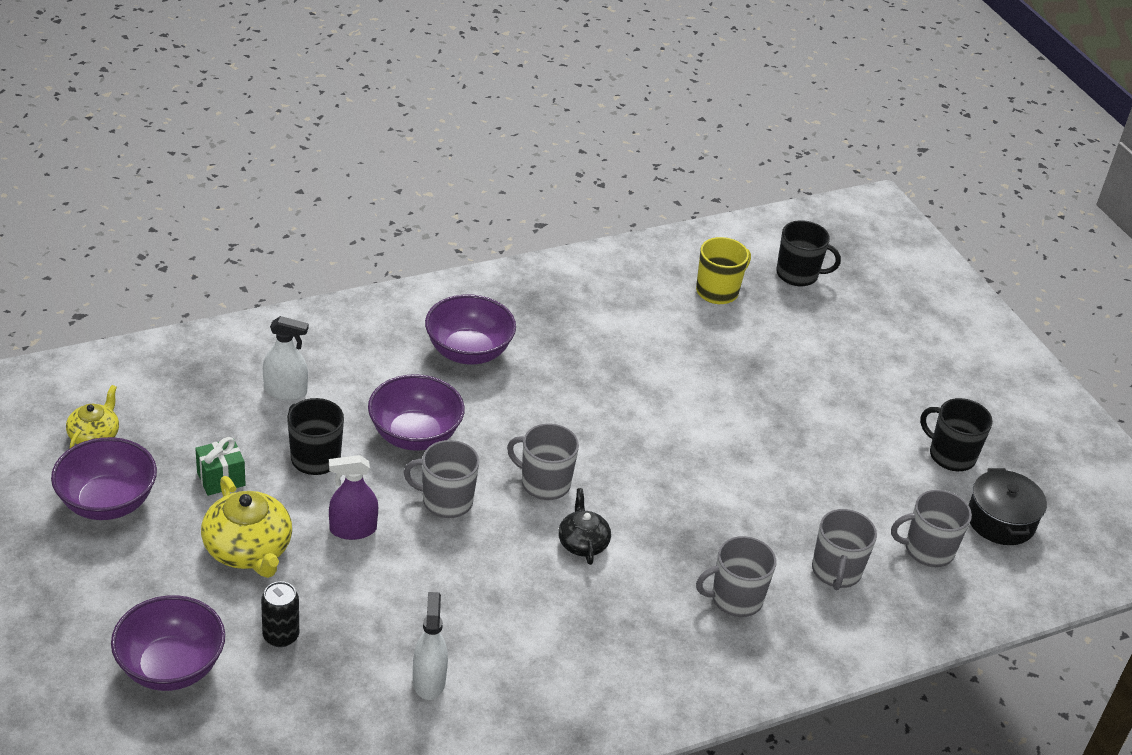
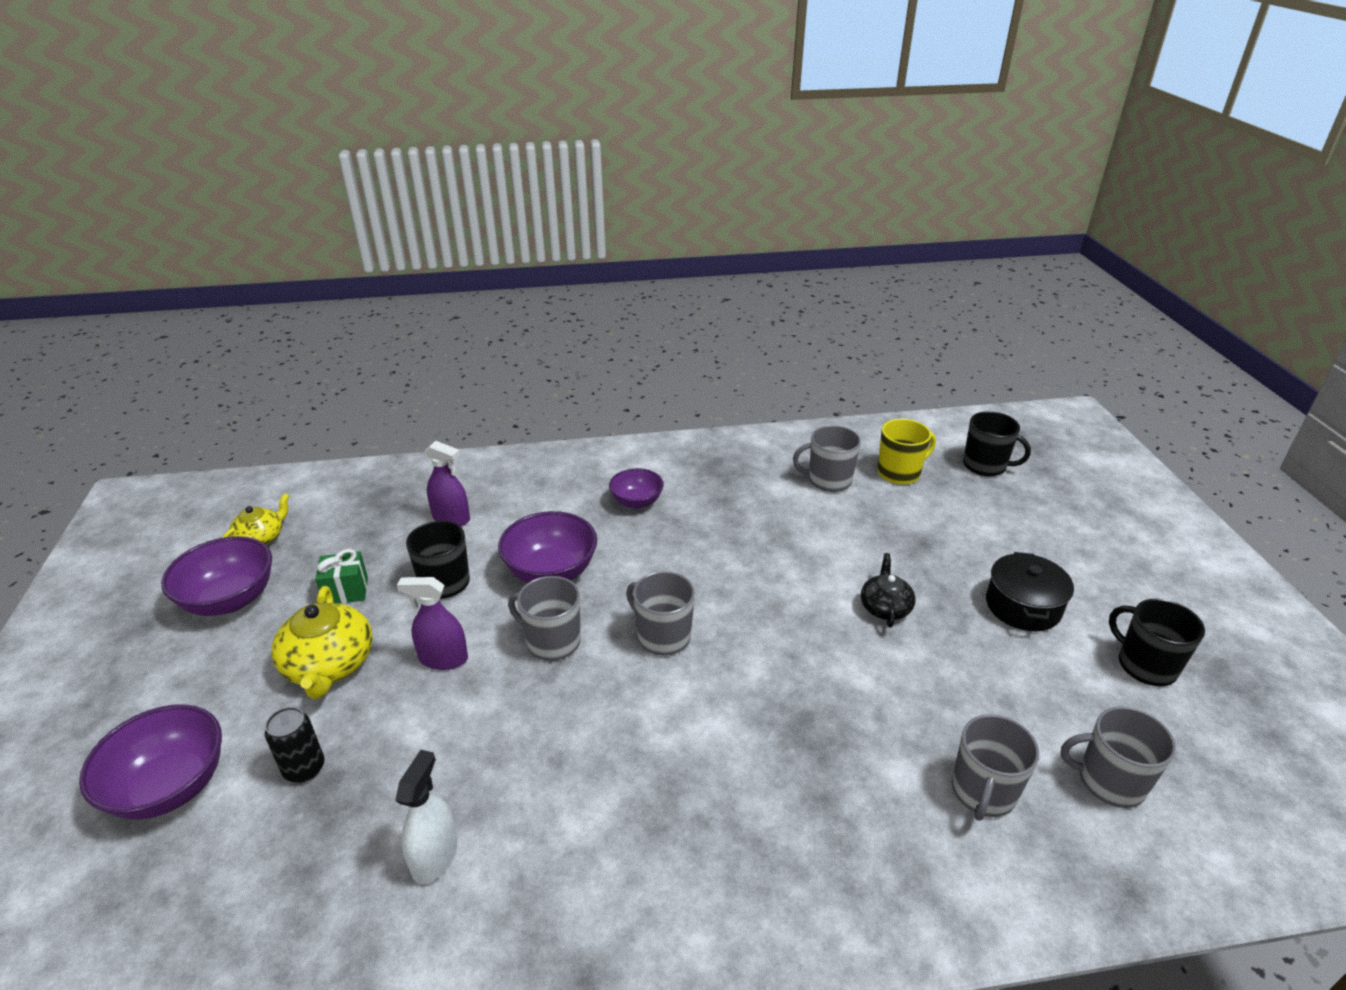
camera: 20 degrees right, 5 degrees down
white spray bottle [263,316,309,400] -> purple spray bottle [425,441,470,526]
purple bowl [425,294,516,365] -> purple bowl [609,468,664,509], size x0.62
black teapot [558,488,611,565] -> black teapot moved to [861,553,915,628]
grey mug [696,536,776,617] -> grey mug moved to [793,425,861,492]
black pot [969,468,1047,545] -> black pot moved to [986,552,1074,631]

